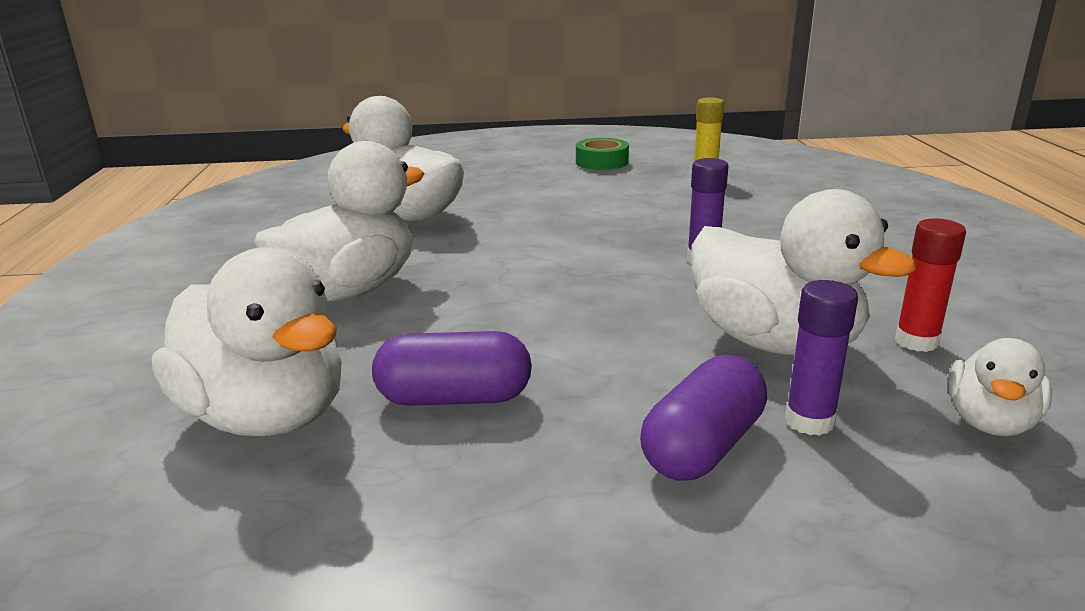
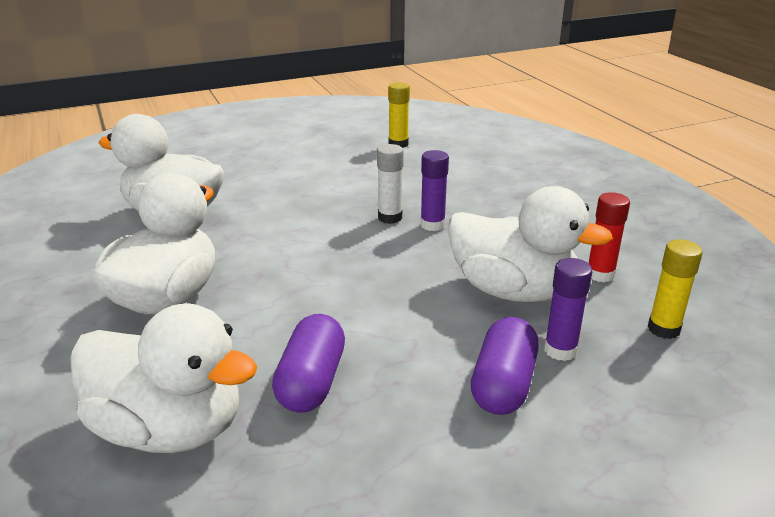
camera: 20 degrees left, 5 degrees up
purple capsule [372,331,532,406] -> purple capsule turned 60 degrees counterclockwise [272,314,345,412]
green tape [576,138,629,170] -> none
white duck [948,338,1052,436] -> yellow glue stick [647,239,703,339]
none -> white glue stick [377,144,404,224]

